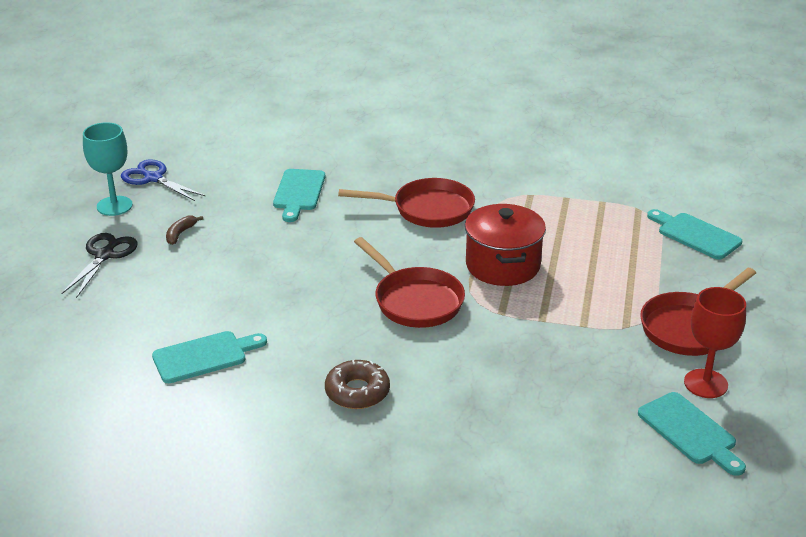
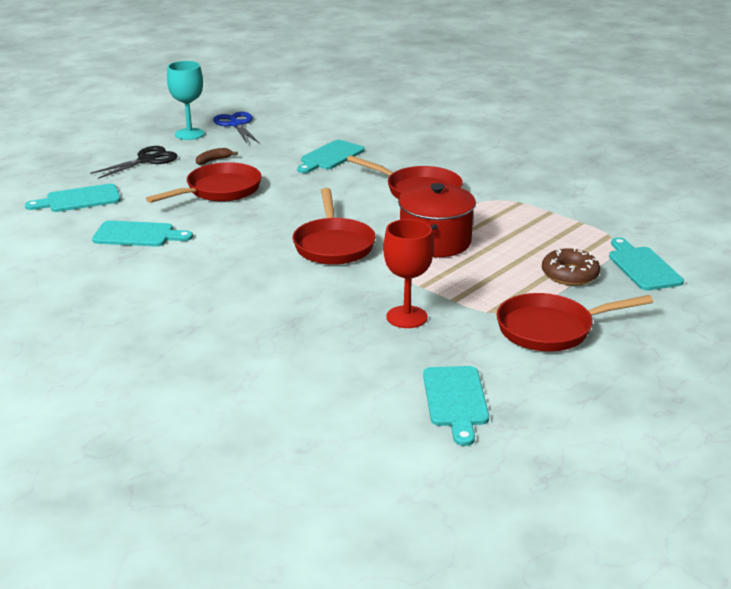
camera: 30 degrees right, 5 degrees down
brown donut [325,360,390,409] -> brown donut moved to [542,248,600,285]
red goblet [684,287,746,398] -> red goblet moved to [383,219,434,328]
none -> turquoise cutting board [25,184,121,212]
none -> red pan [146,162,262,203]

